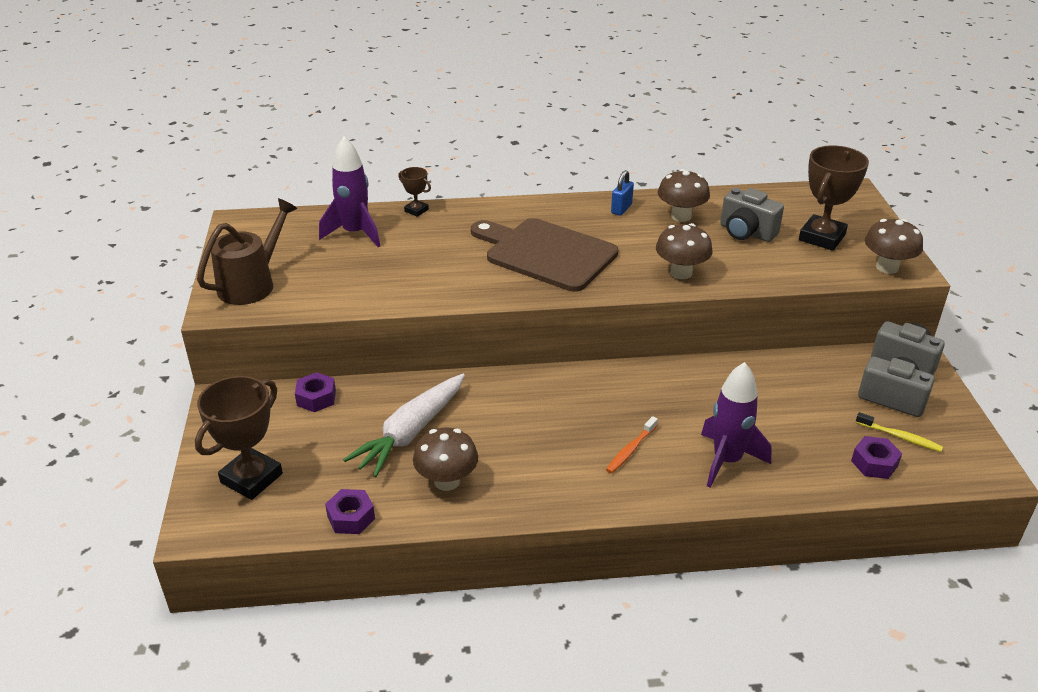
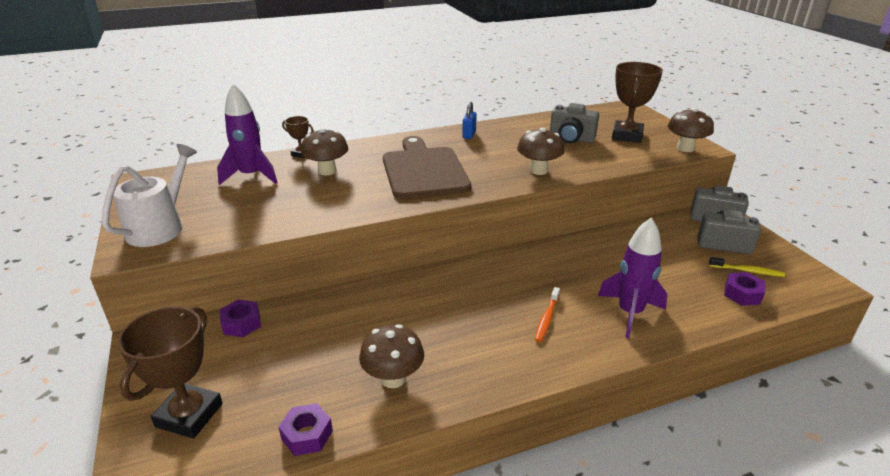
camera: 15 degrees left, 5 degrees down
brown watering can [197,198,298,305] -> white watering can [102,144,197,247]
white carrot [343,374,465,477] -> none
brown cutting board [471,218,618,292] -> brown cutting board turned 60 degrees clockwise [383,136,471,199]
brown mushroom [658,169,710,222] -> brown mushroom moved to [301,128,348,176]

